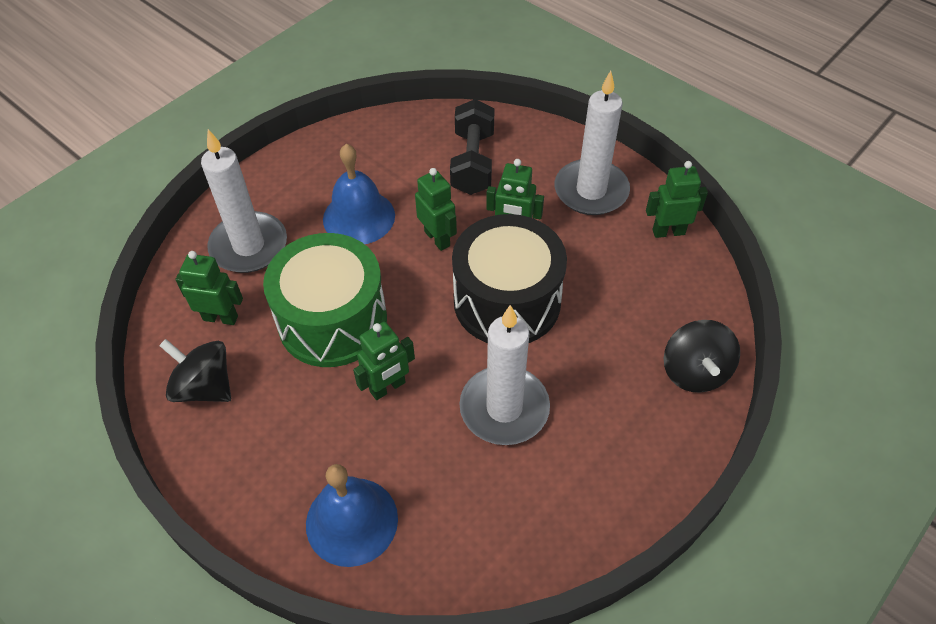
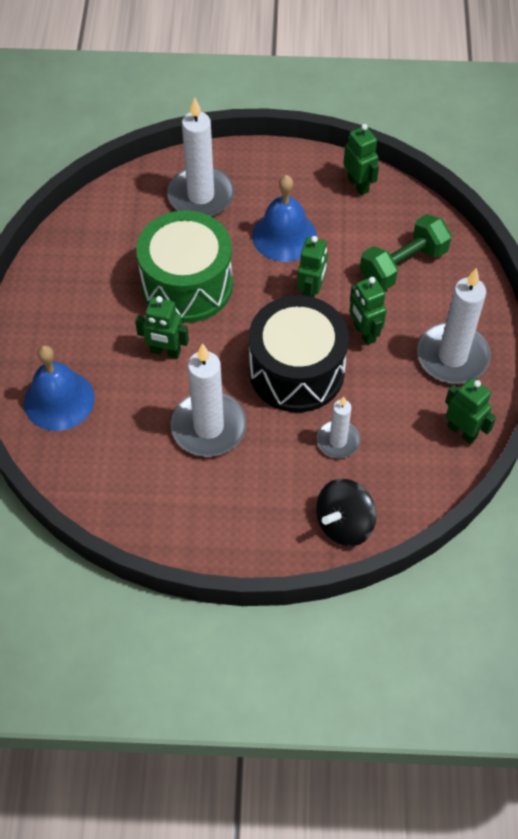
camera: 50 degrees right, 5 degrees up
black spinning top [159,339,231,402] -> none
green robot [175,251,243,325] -> green robot moved to [343,124,379,195]
black dumbbell [450,99,495,195] -> green dumbbell [360,214,452,291]
none -> white candle [317,396,360,458]

